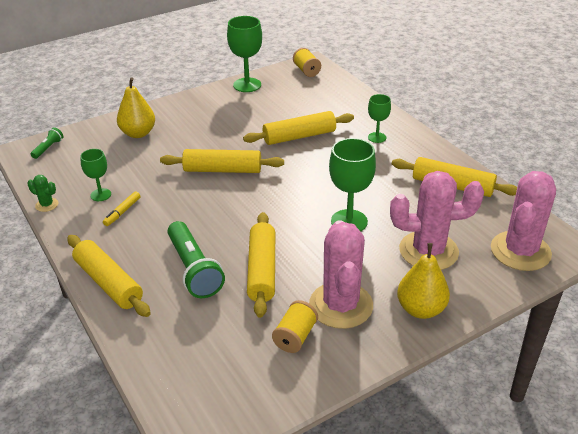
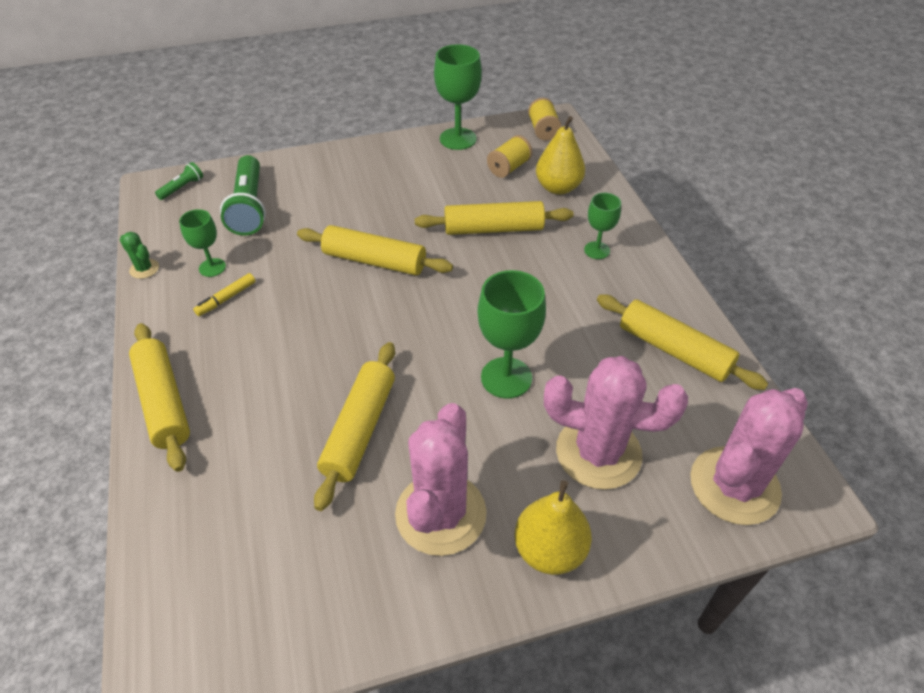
camera: 15 degrees right, 10 degrees up
yellow pear [117,77,155,138] -> yellow pear moved to [536,116,585,195]
green flashlight [168,221,225,298] -> green flashlight moved to [220,155,266,235]
yellow spool [272,300,318,353] -> yellow spool moved to [487,135,532,178]

